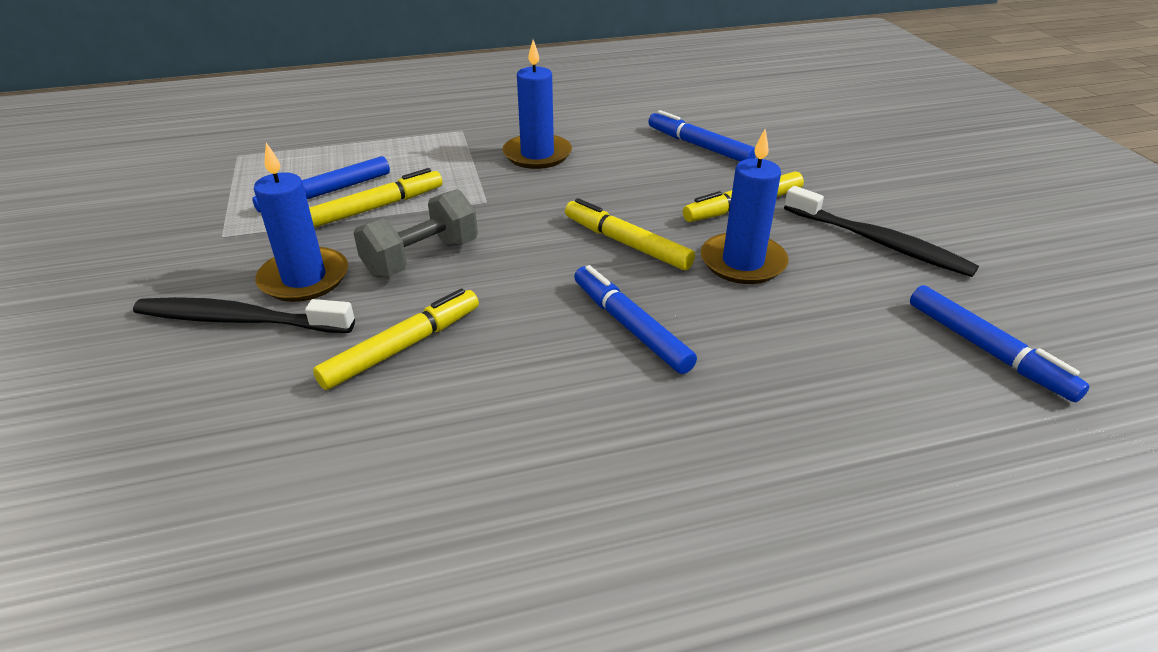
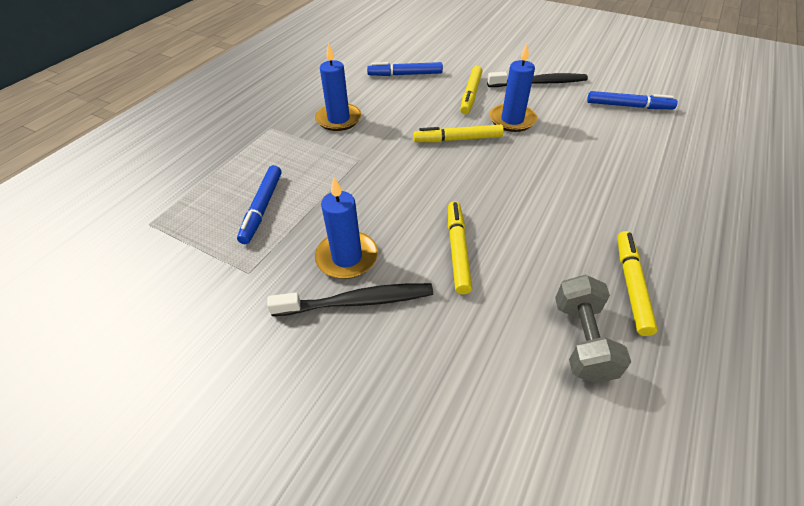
camera: 45 degrees left, 10 degrees up
black toothbrush [133,297,355,333] -> black toothbrush turned 150 degrees counterclockwise [267,283,433,316]
yellow marker [309,168,442,228] -> yellow marker moved to [617,231,658,336]
grey dumbbell [354,189,478,278] -> grey dumbbell moved to [555,275,631,383]
blue marker [574,265,697,374] -> none

